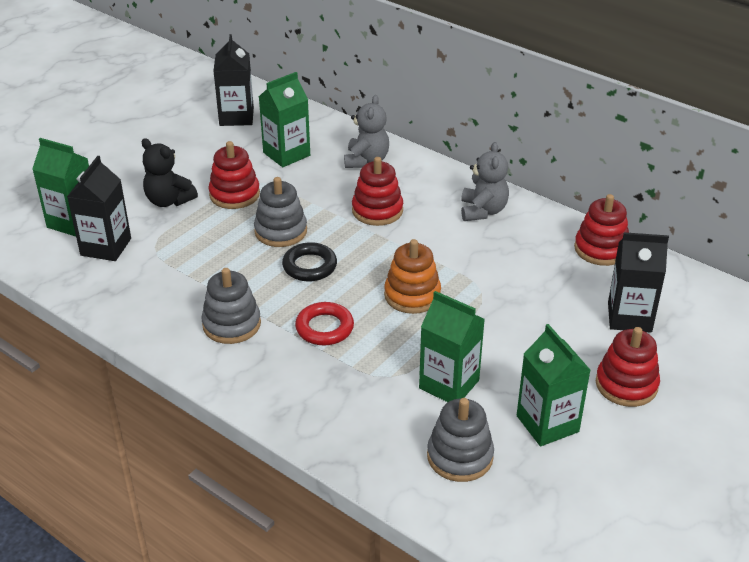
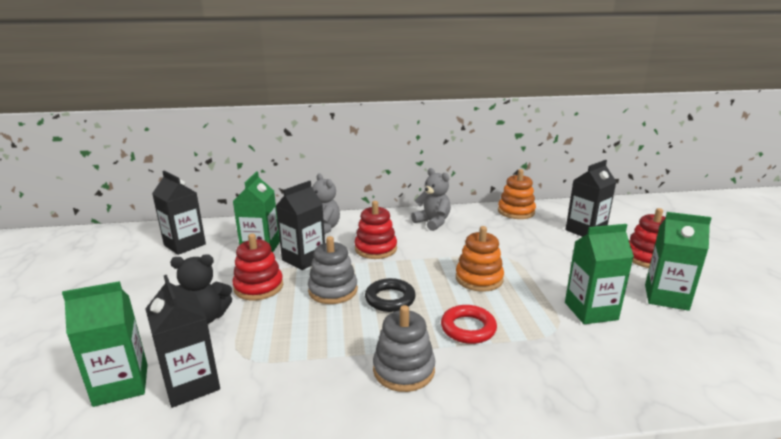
camera: 45 degrees left, 15 degrees down
grey stacking toy [427,398,494,482] -> none
red stacking toy [574,194,629,266] -> orange stacking toy [498,169,536,219]
none -> black carton [276,180,325,270]

